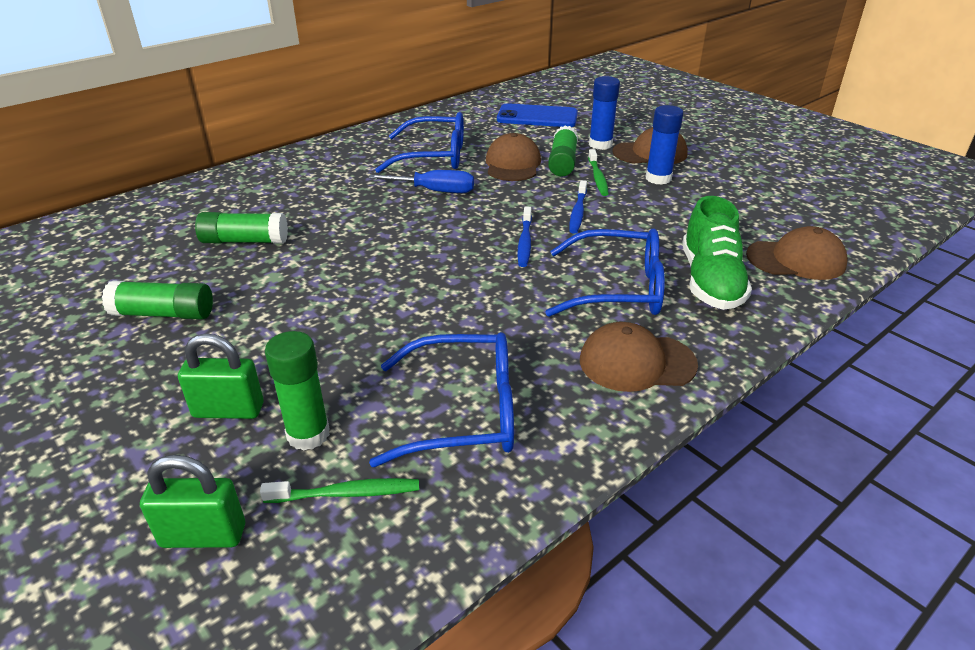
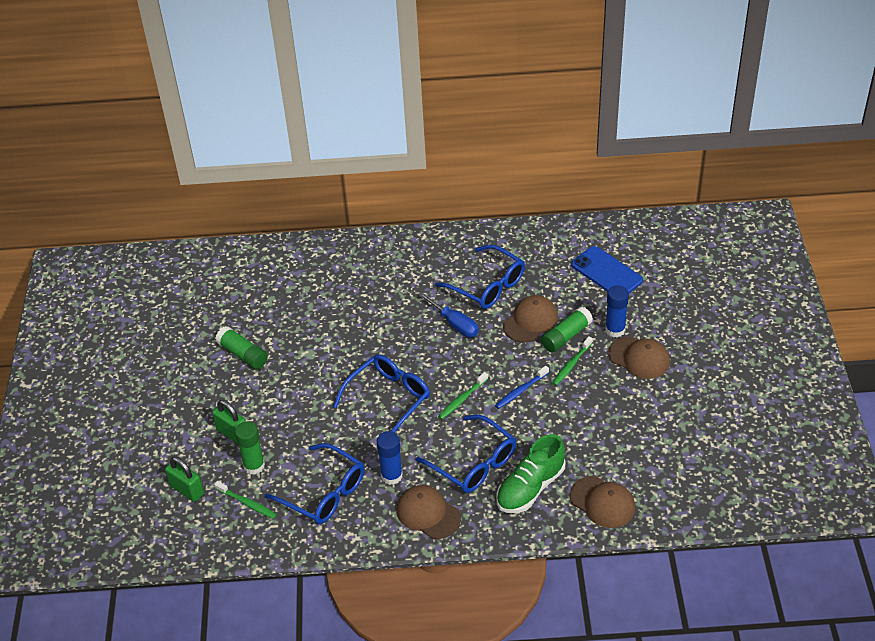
camera: 40 degrees right, 10 degrees up
green glue stick [195,212,288,244] -> none
blue toothbrush [517,206,532,267] -> green toothbrush [438,372,488,420]
blue glue stick [646,105,683,185] -> blue glue stick moved to [377,431,403,485]
none -> blue glasses [333,354,430,433]

